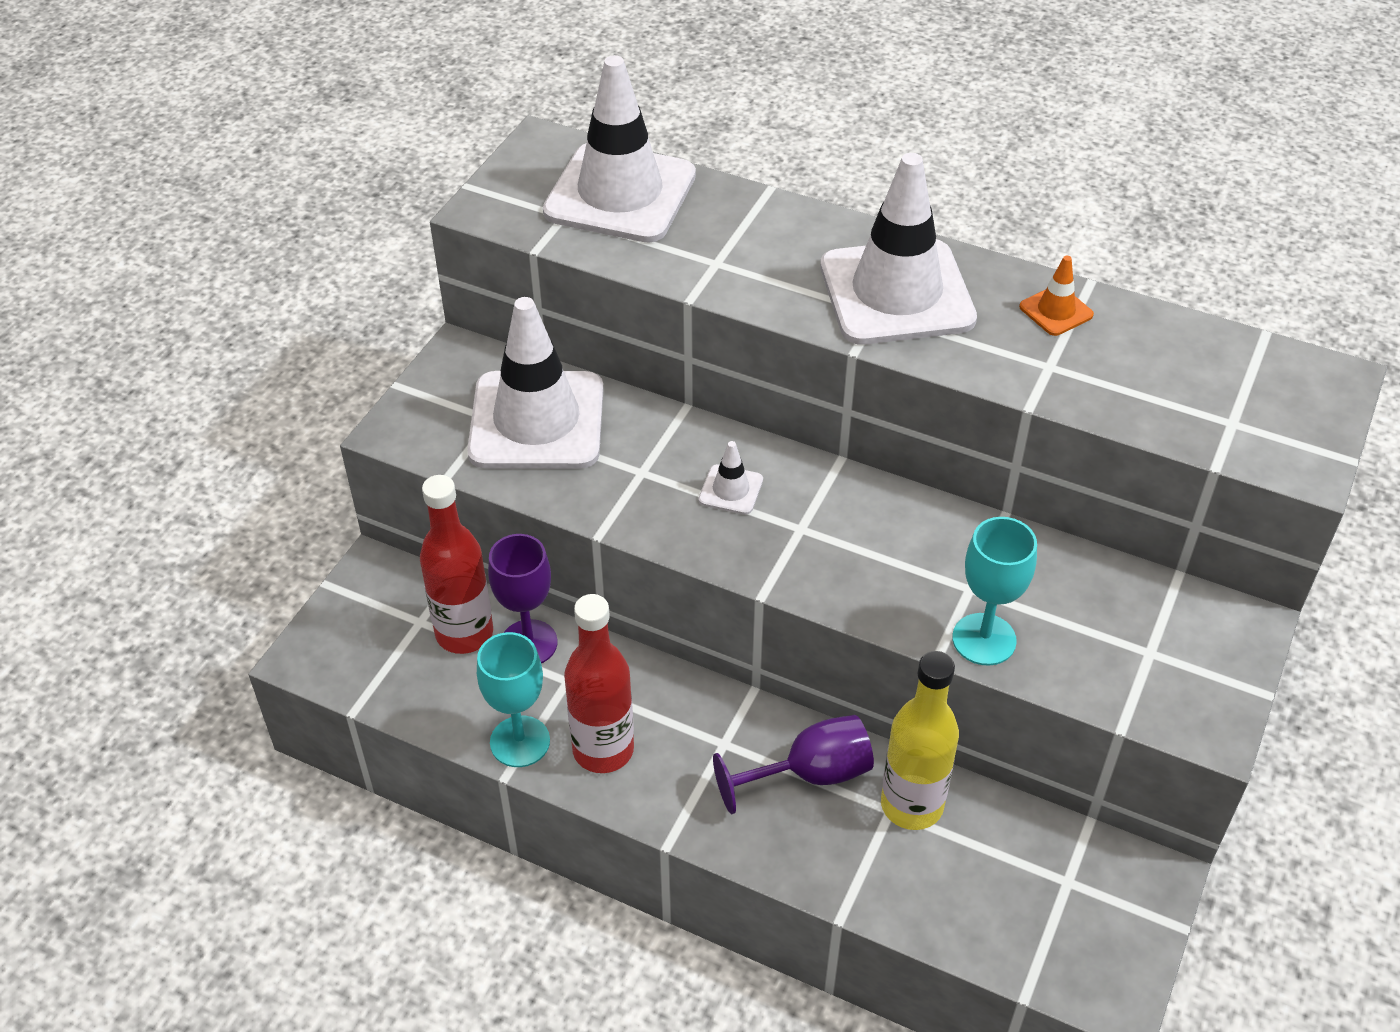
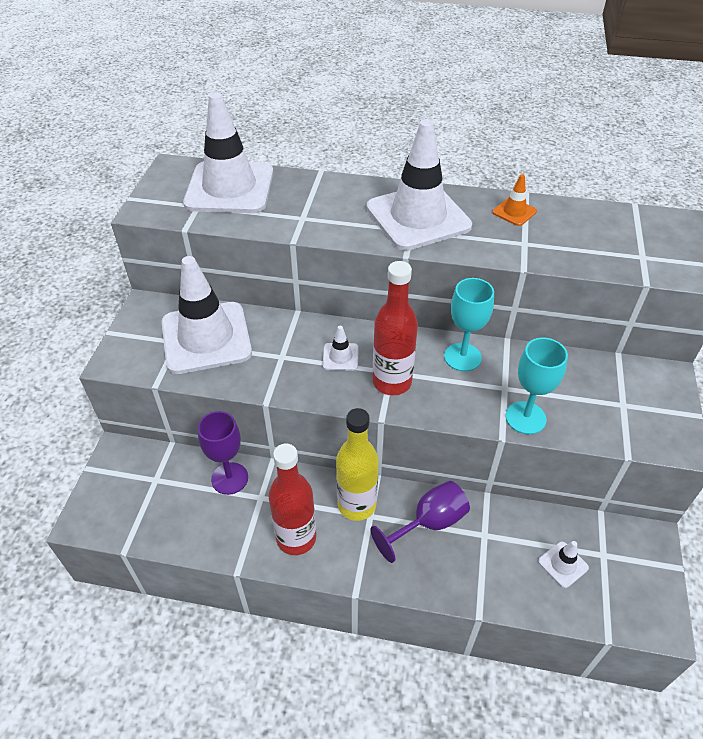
camera: 15 degrees left, 0 degrees up
red bottle [420,475,493,654] -> red bottle moved to [373,261,418,395]
turquoise goblet [477,632,550,767] -> turquoise goblet moved to [444,278,494,371]
yellow bottle [881,651,959,830] -> yellow bottle moved to [336,408,379,521]
none -> white traffic cone [538,541,589,588]

